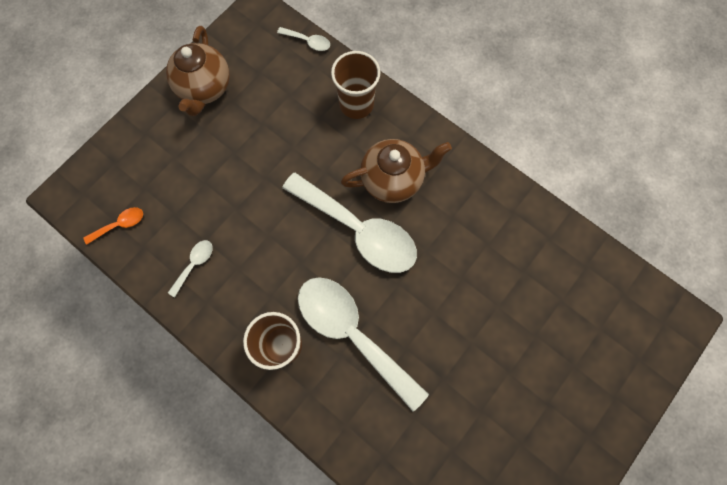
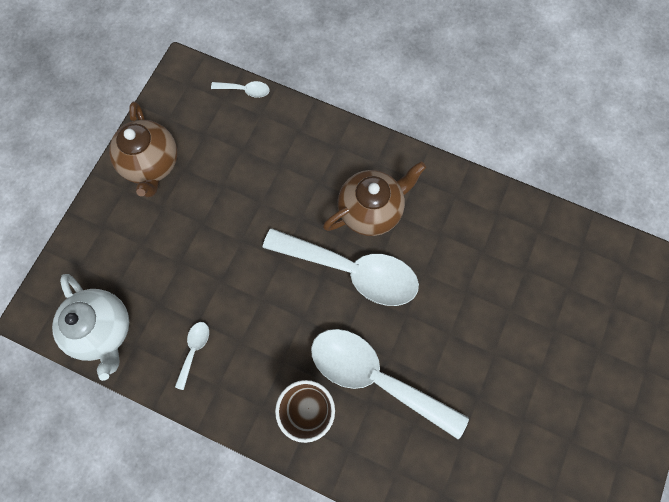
camera: 15 degrees left, 0 degrees up
orange spoon [83,207,143,245] -> white teapot [52,274,129,381]
brown cup [331,51,380,119] -> none

